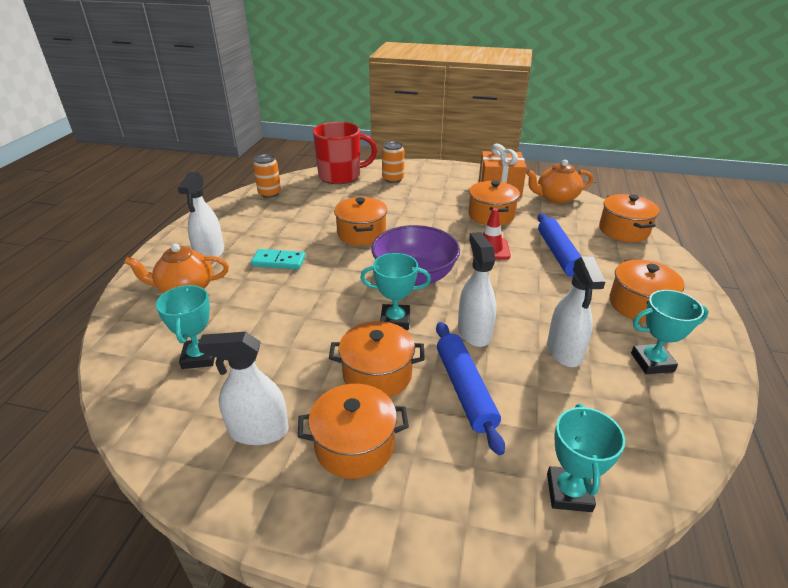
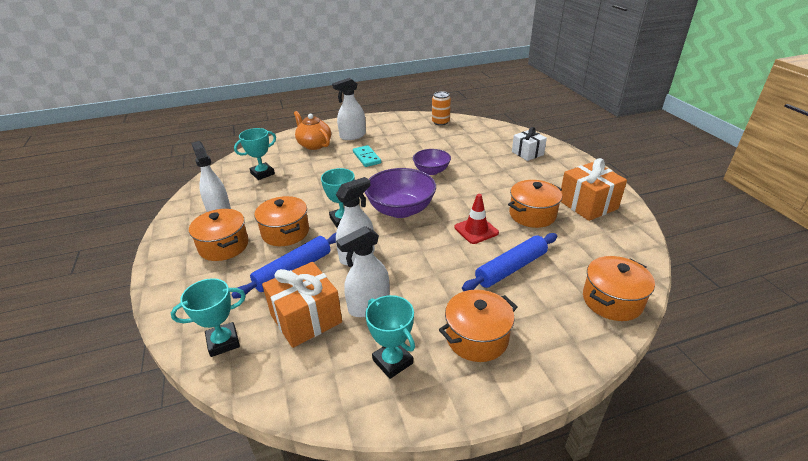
camera: 60 degrees right, 0 degrees up
red mug [313,122,377,184] -> none
orange pot [334,197,387,246] -> purple bowl [413,149,451,175]
orange can [382,141,404,183] -> white gift [512,127,547,161]
orange teapot [526,160,593,204] -> none
none -> orange gift [262,262,342,348]

